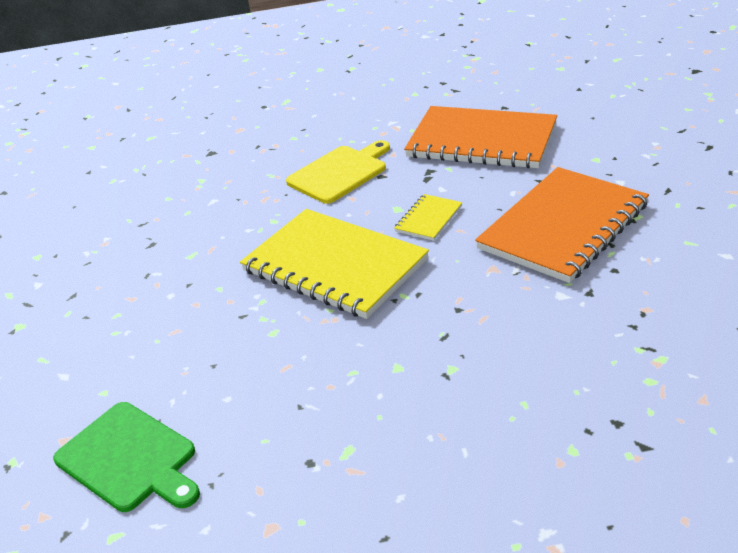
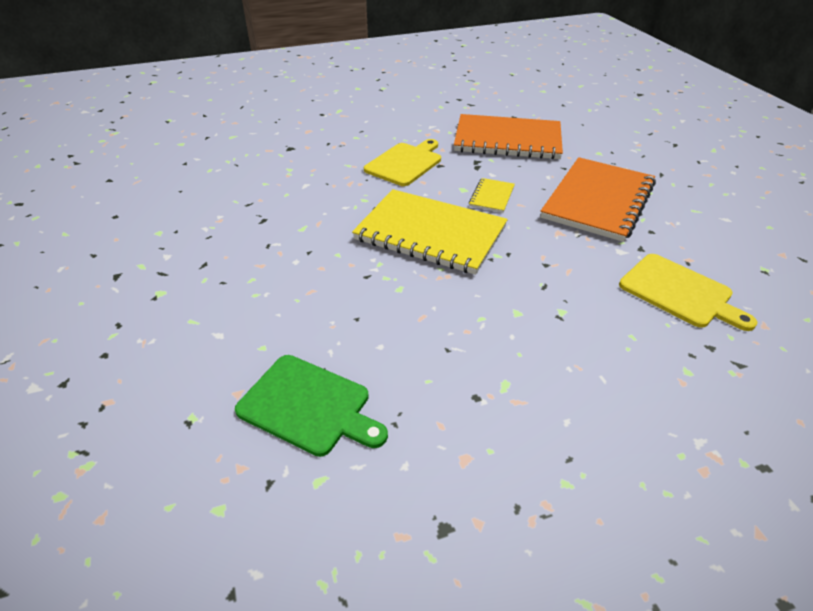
camera: 15 degrees left, 5 degrees up
none -> yellow cutting board [619,254,757,331]

